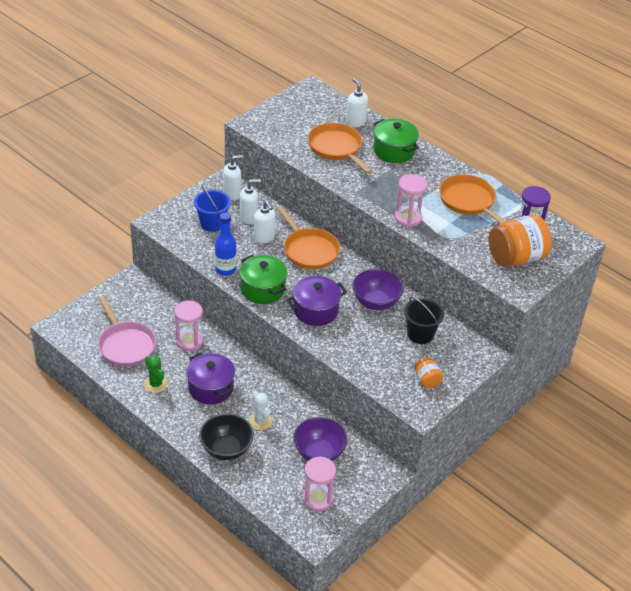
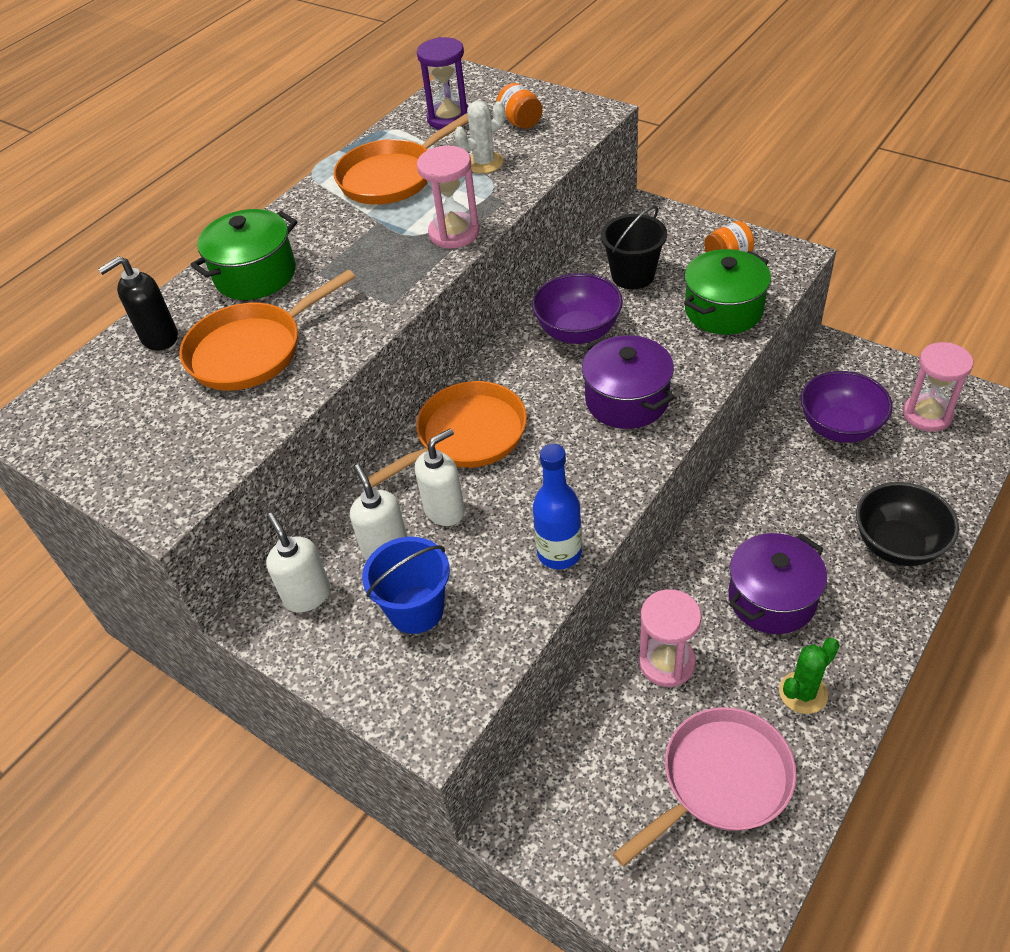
camera: 90 degrees left, 5 degrees up
green pot [239,255,287,304] -> green pot moved to [684,249,771,335]
white cactus [249,391,273,430] -> white cactus moved to [454,100,505,174]
white soap dispenser [346,78,368,127] -> black soap dispenser [98,256,178,351]
orange jar [489,215,552,266] -> orange jar [496,83,542,129], size x0.49

